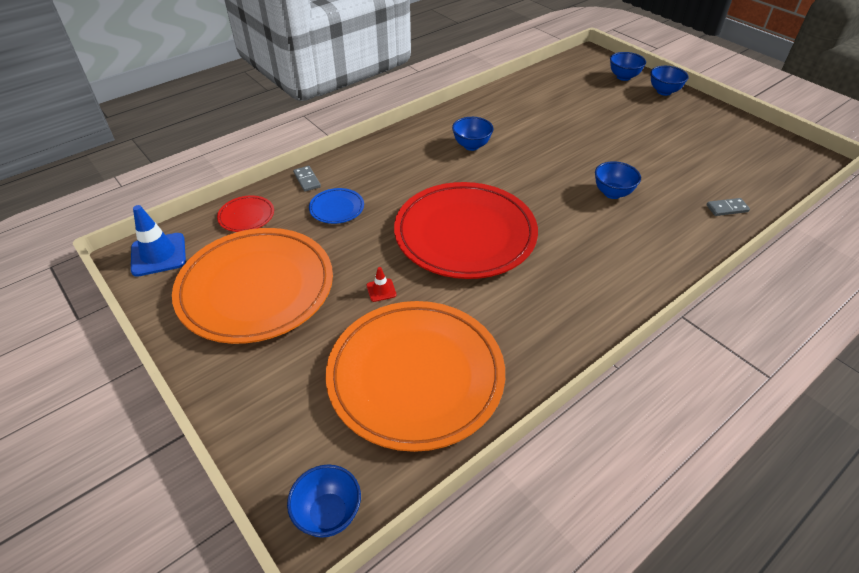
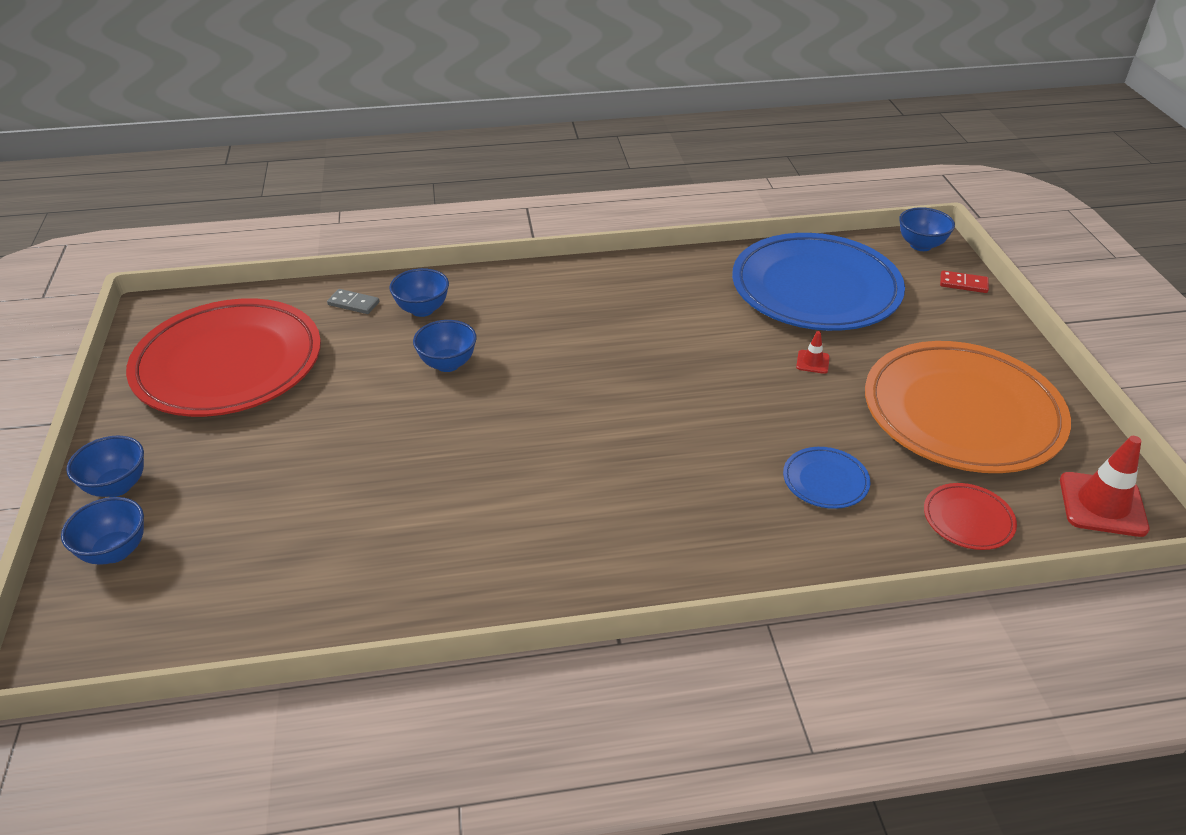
camera: 150 degrees left, 5 degrees down
blue traffic cone [131,205,186,277] -> red traffic cone [1060,436,1149,537]
grey domino [293,166,321,192] -> none
orange plate [326,301,505,452] -> blue plate [732,233,905,331]
red plate [394,182,538,279] -> red plate moved to [126,298,321,417]
blue bowl [452,117,493,151] -> blue bowl moved to [390,268,449,317]
none -> red domino [940,270,989,293]

